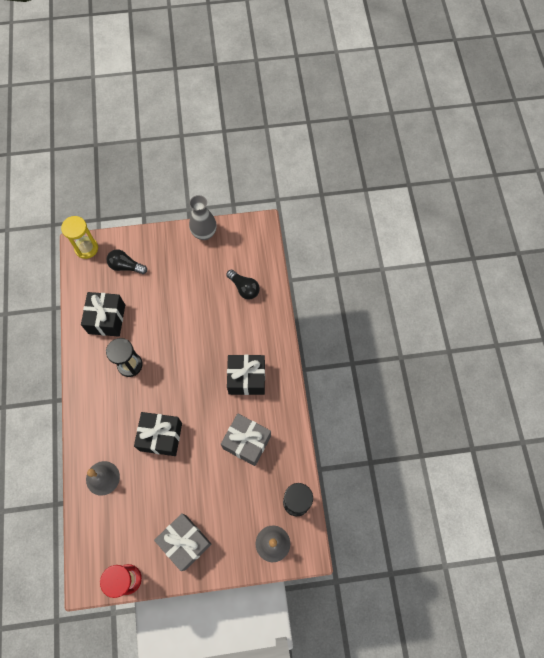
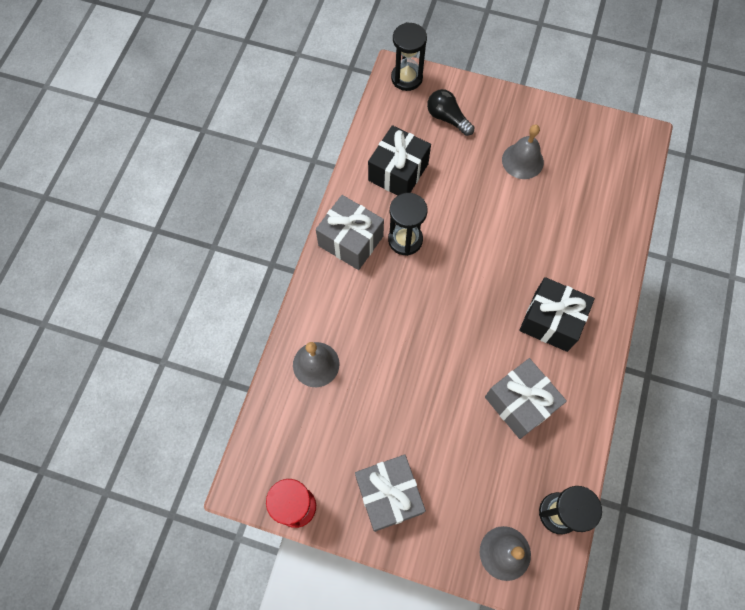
camera: 25 degrees right, 0 degrees up
yellow hourglass [61,216,98,259] -> black hourglass [391,22,427,91]
black gift [134,412,182,456] -> none
grey vase [189,195,217,240] -> none
black light bulb [226,270,260,299] -> none
none -> grey gift [316,195,384,270]
none -> grey bell [502,124,544,179]

